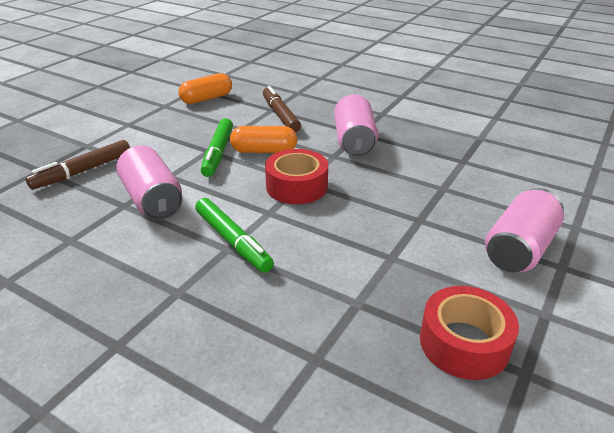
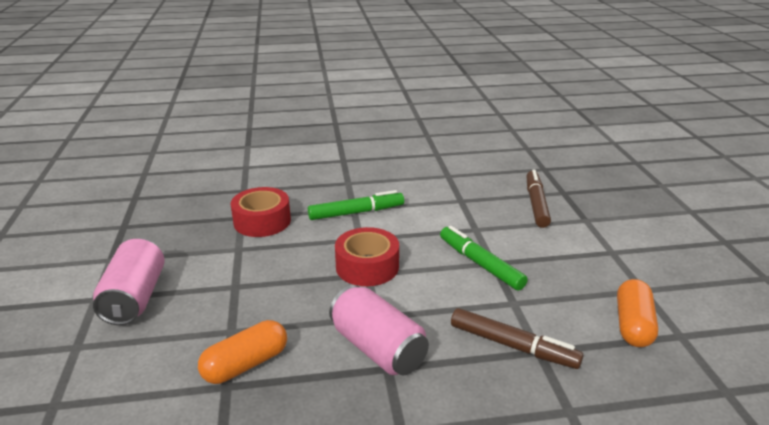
camera: 140 degrees right, 5 degrees down
pink can [116,146,183,220] -> none
green marker [195,198,274,273] -> green marker turned 150 degrees clockwise [308,190,404,220]
orange capsule [230,126,297,153] -> orange capsule moved to [198,320,287,384]
red tape [420,286,519,380] -> red tape moved to [231,187,291,237]

